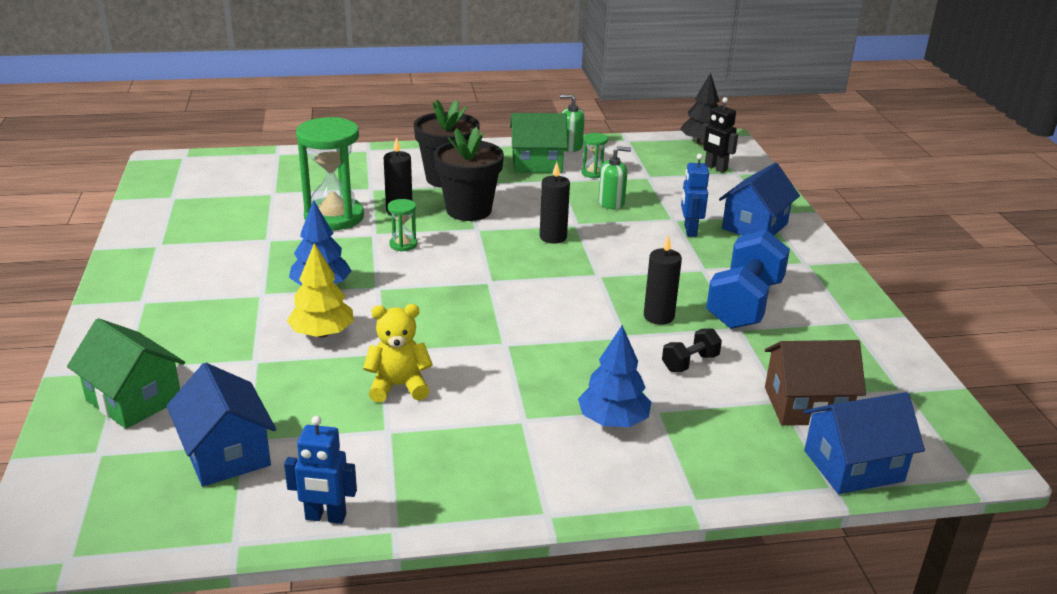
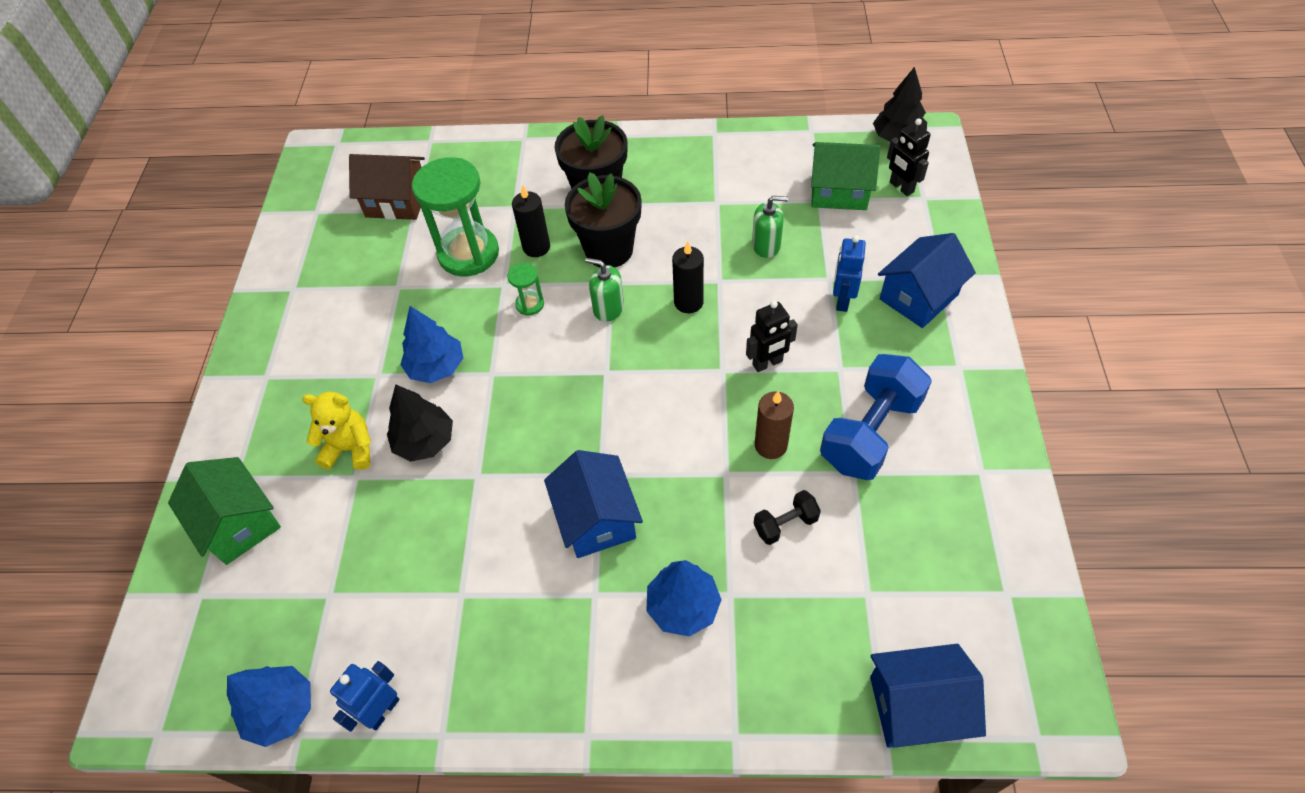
camera: 15 degrees right, 25 degrees up
blue house [167,363,276,487] -> blue house moved to [544,450,643,558]
blue robot [284,416,357,524] -> blue robot turned 105 degrees clockwise [330,661,399,732]
yellow tree [287,243,354,338] -> black tree [387,384,453,462]
yellow teddy bear [363,304,433,403] -> yellow teddy bear moved to [302,392,371,470]
green house [510,113,568,173] -> green house moved to [811,142,880,210]
green soap dispenser [560,94,585,152] -> green soap dispenser moved to [585,258,624,322]
green hourglass [581,133,608,178] -> none
black candle [644,235,682,325] -> brown candle [755,391,794,459]
brown house [765,340,866,426] -> brown house moved to [349,154,425,220]
none -> blue tree [227,666,311,747]
none -> black robot [746,301,798,372]

